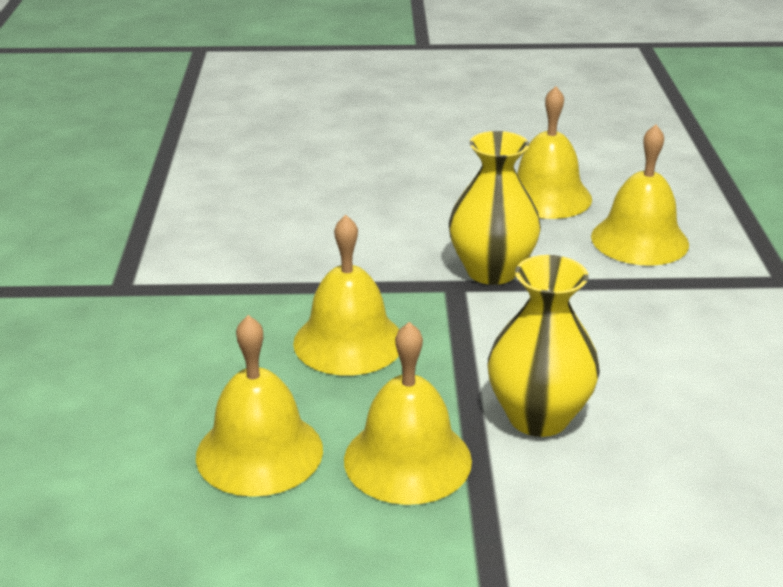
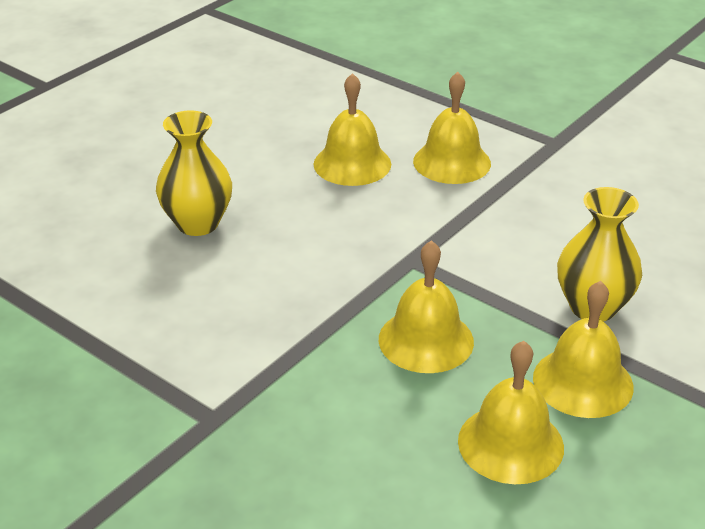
camera: 50 degrees left, 5 degrees up
yellow vase [449,131,541,285] -> yellow vase moved to [156,110,232,236]

